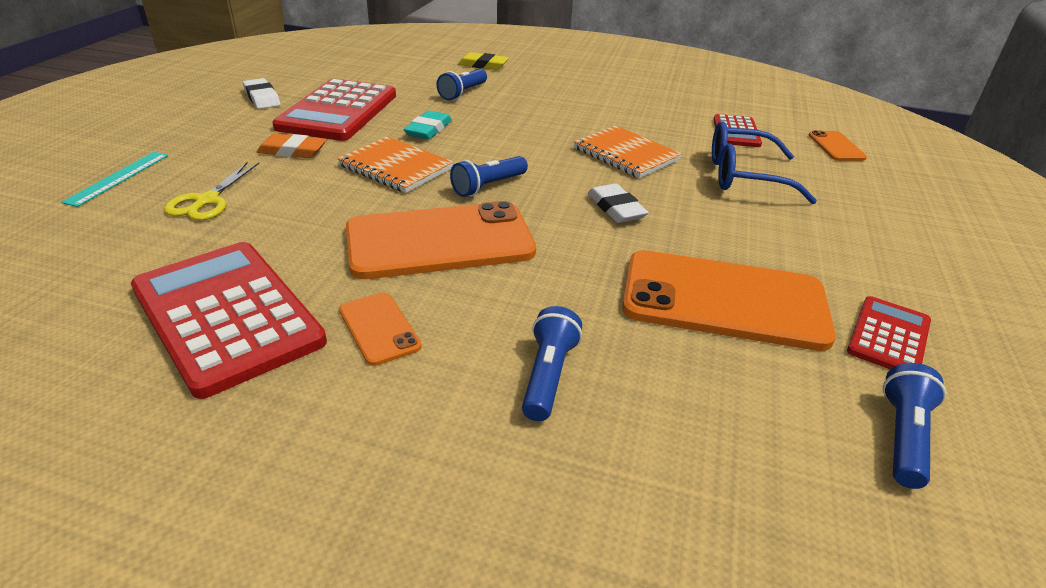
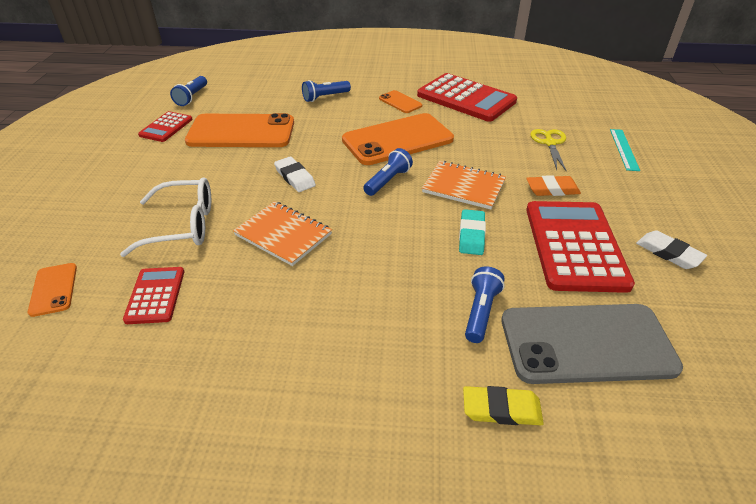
camera: 170 degrees right, 5 degrees up
blue flashlight [522,306,582,421] -> blue flashlight turned 60 degrees clockwise [302,80,351,102]
blue glasses [712,121,817,204] -> white glasses [120,177,211,257]
none -> grey phone [502,304,683,384]

